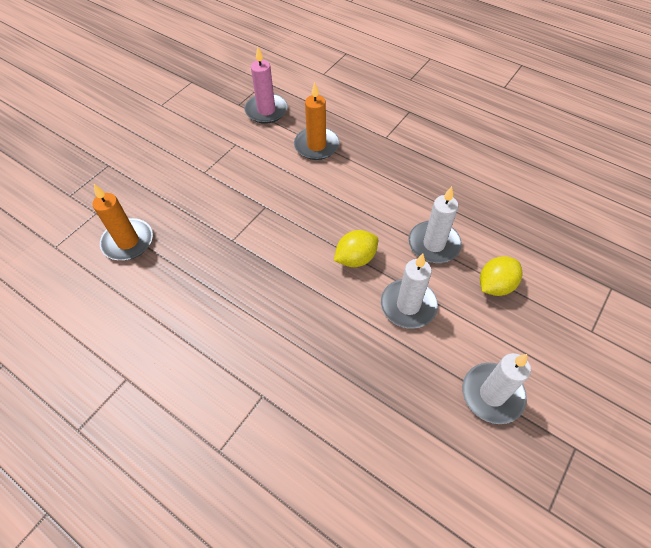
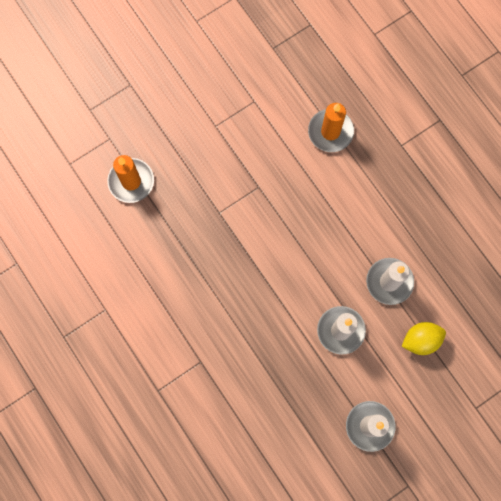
camera: 20 degrees right, 20 degrees up
pink candle [244,47,288,124] -> none
yellow lemon [334,230,378,267] -> none

